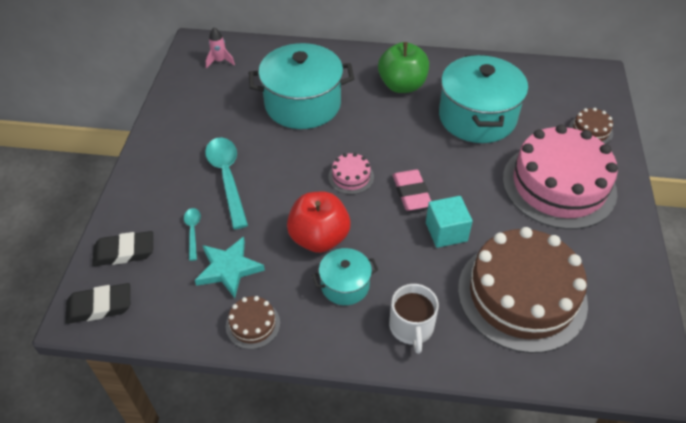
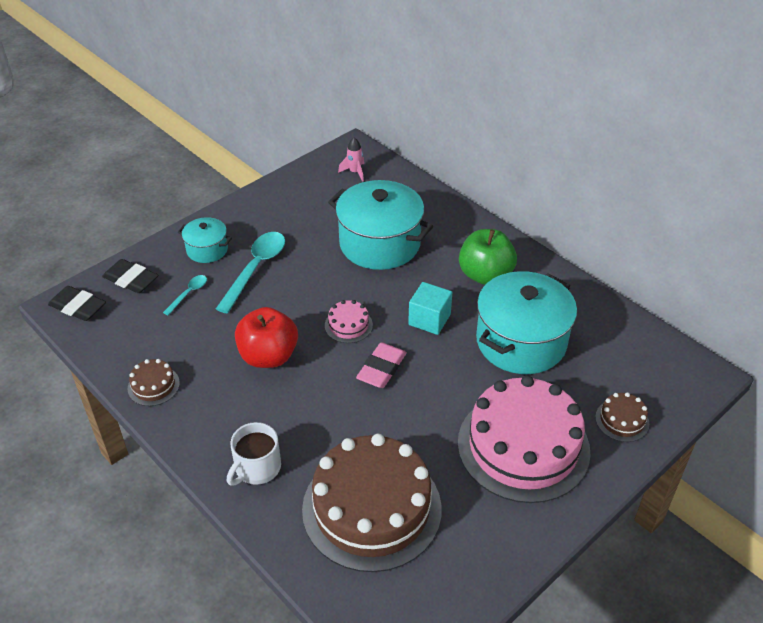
camera: 40 degrees right, 5 degrees down
turquoise star [195,237,265,298] -> none
turquoise pot [312,248,378,305] -> turquoise pot moved to [178,217,232,263]
turquoise cube [426,196,473,248] -> turquoise cube moved to [408,282,452,335]

